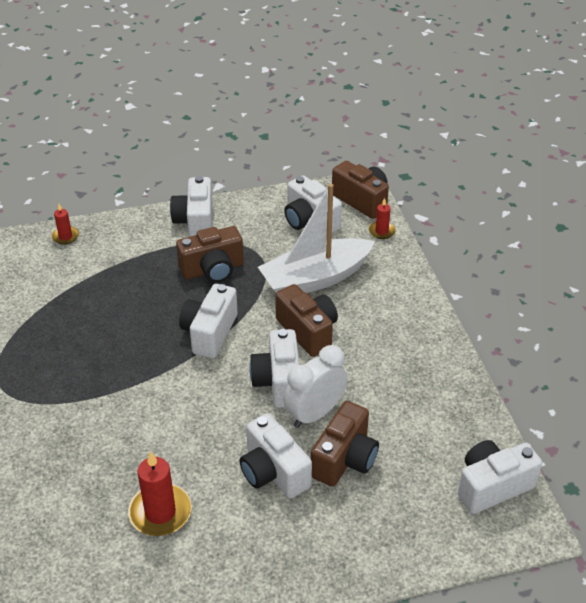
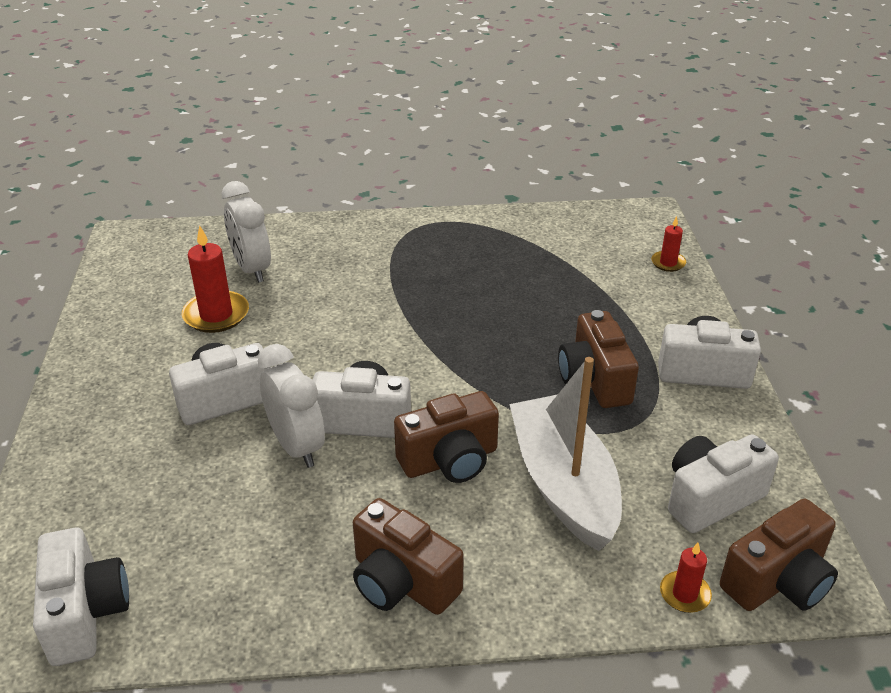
camera: 100 degrees right, 5 degrees down
white camera [179,284,237,358] -> none
brown camera [310,401,379,487] -> brown camera moved to [353,498,464,615]
none -> white clock [221,181,271,283]

